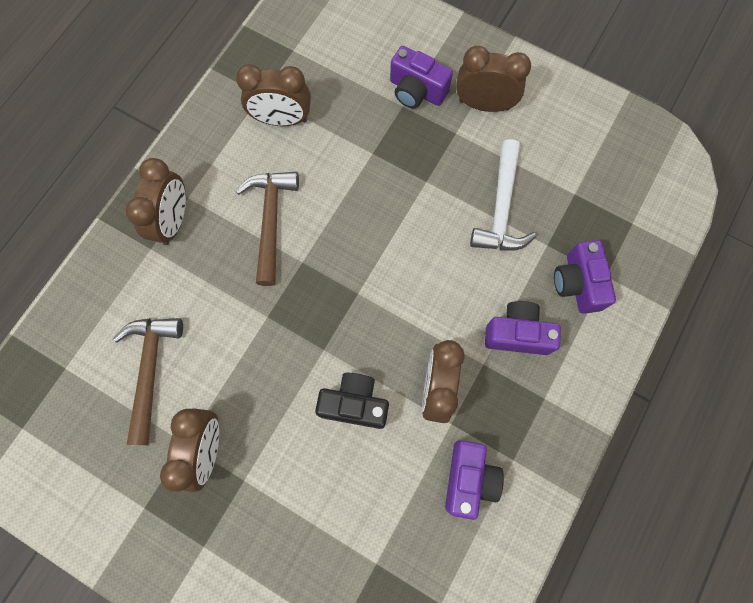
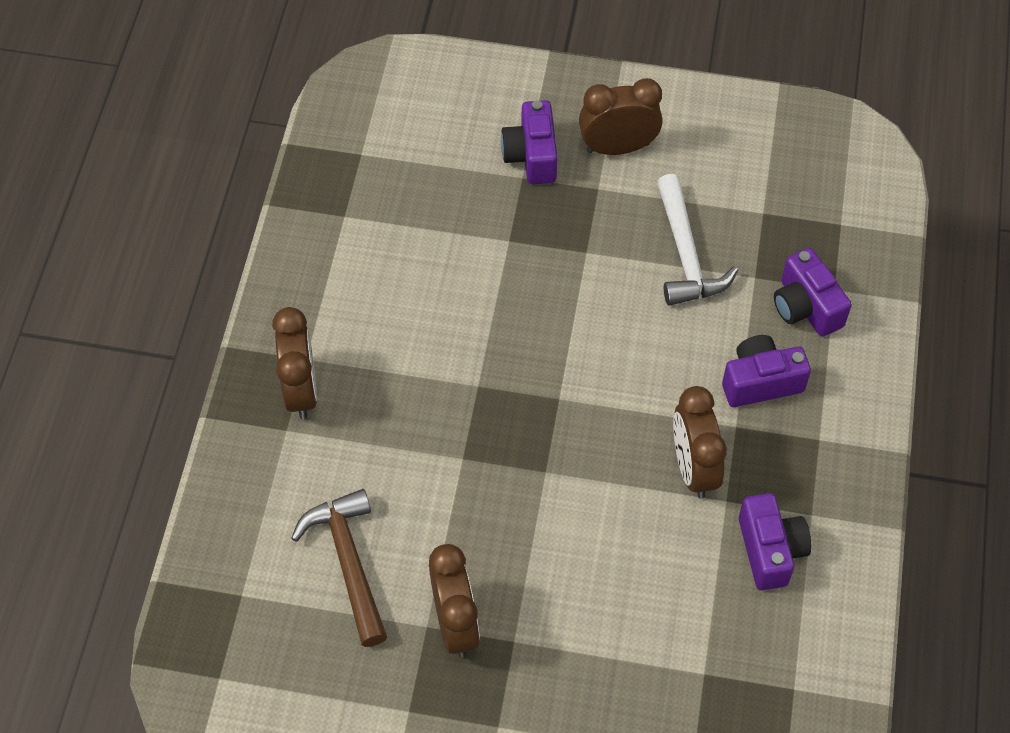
camera: 20 degrees left, 15 degrees down
brown clock [236,64,311,126] -> none
brown hammer [236,172,299,286] -> none
black camera [315,373,389,429] -> none
purple camera [390,46,453,108] -> purple camera turned 75 degrees clockwise [501,100,557,184]

